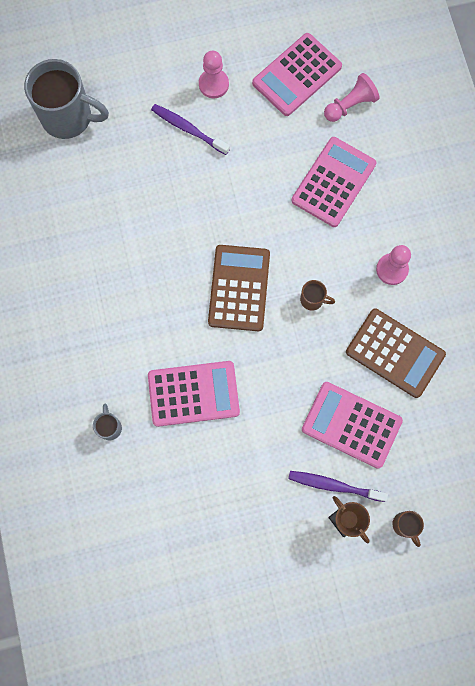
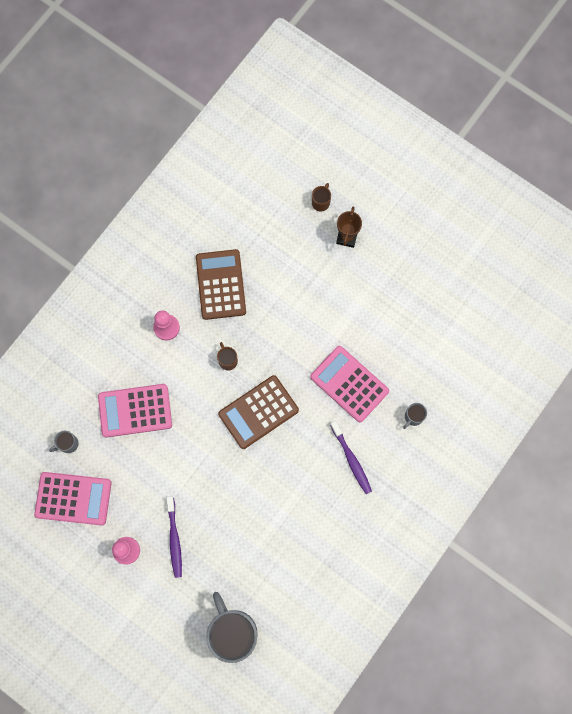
camera: 130 degrees left, 0 degrees up
purple toothbrush [288,471,388,502] -> purple toothbrush moved to [330,421,372,494]
pink calculator [302,382,403,469] -> none
pink pawn [324,73,380,122] -> grey mug [49,431,79,453]

